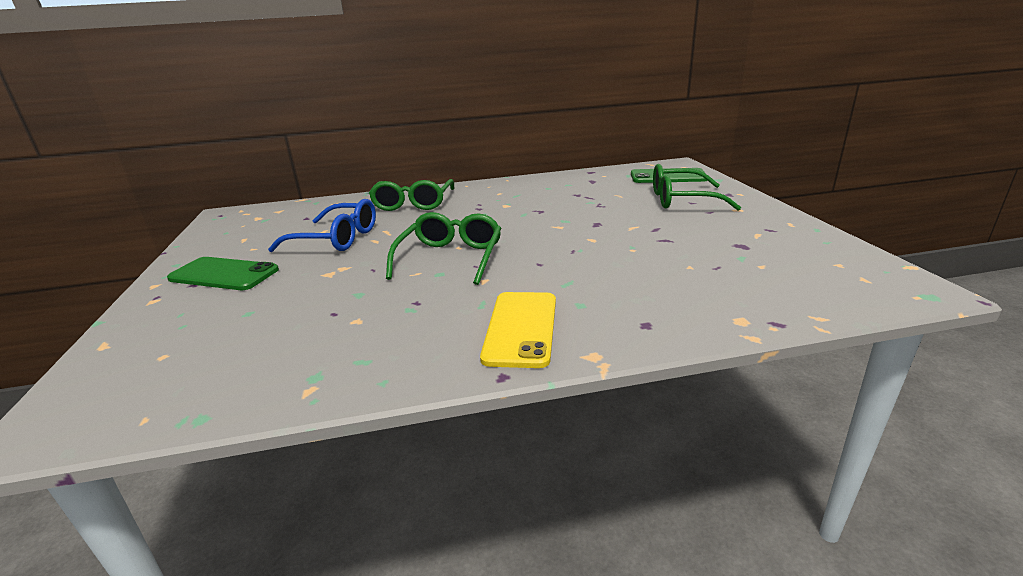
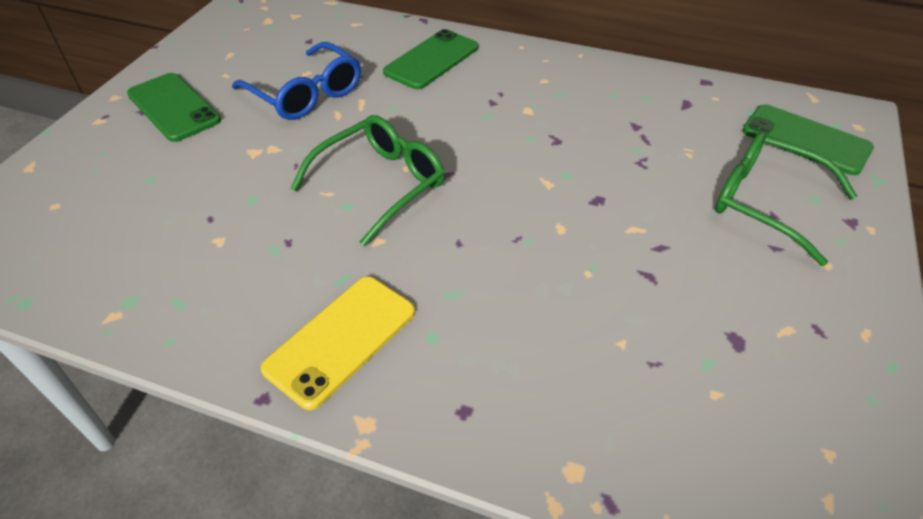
camera: 30 degrees right, 20 degrees up
green glasses [369,179,454,211] -> green phone [383,29,478,89]

